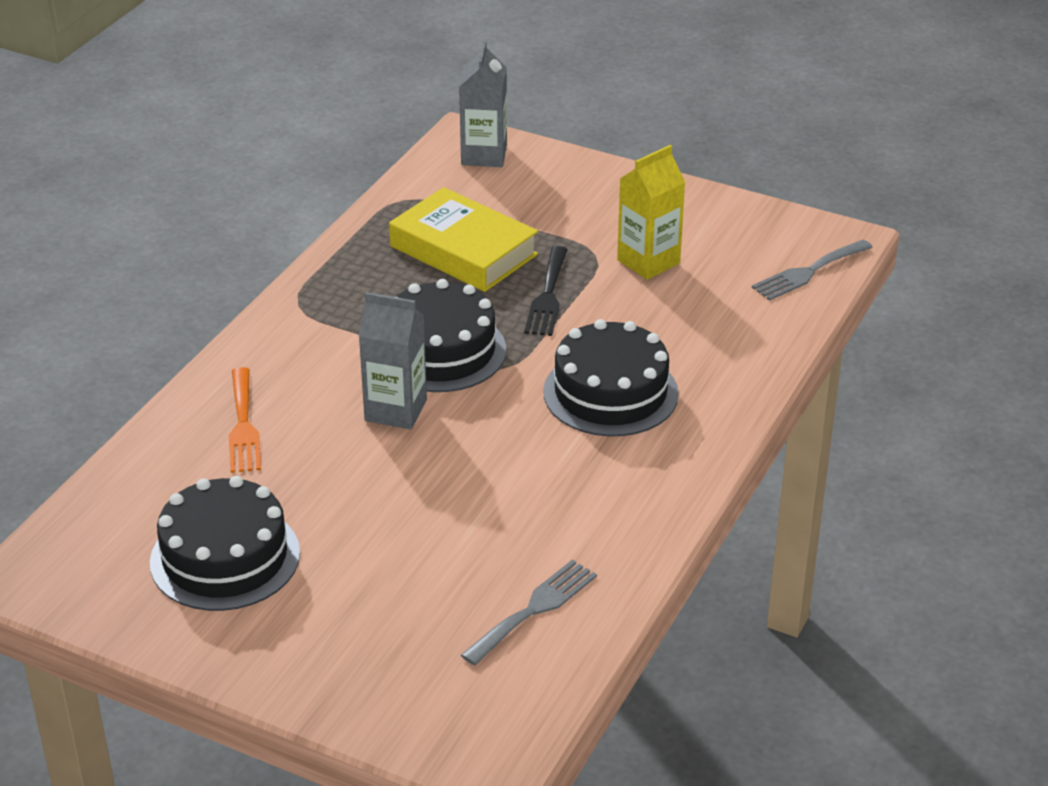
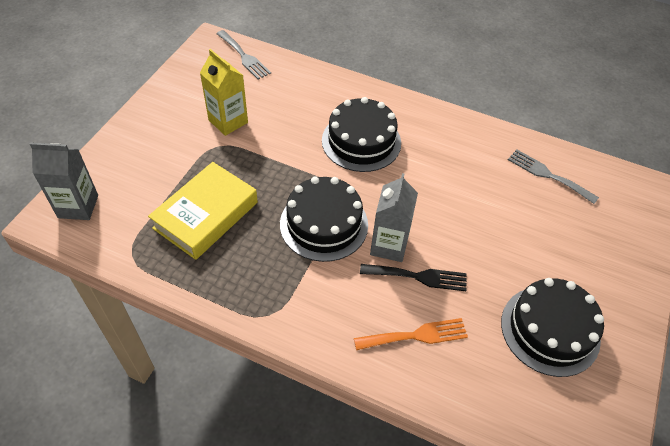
camera: 95 degrees left, 15 degrees up
black fork [524,246,568,336] -> black fork moved to [360,264,467,291]

